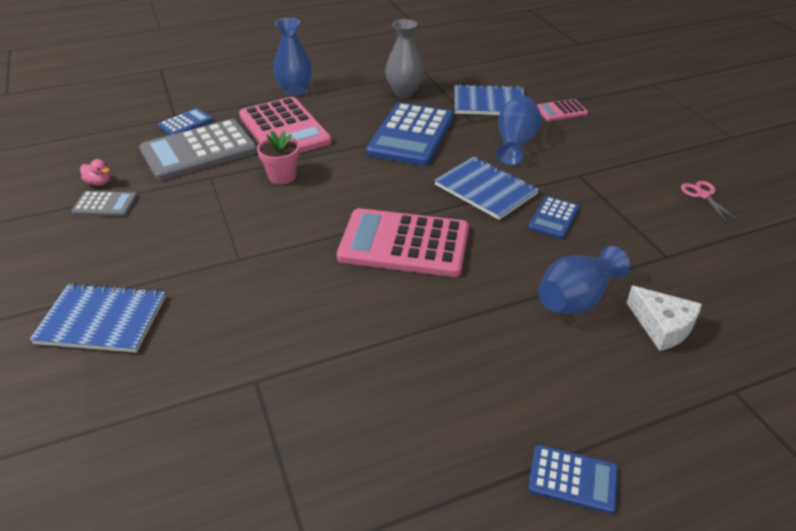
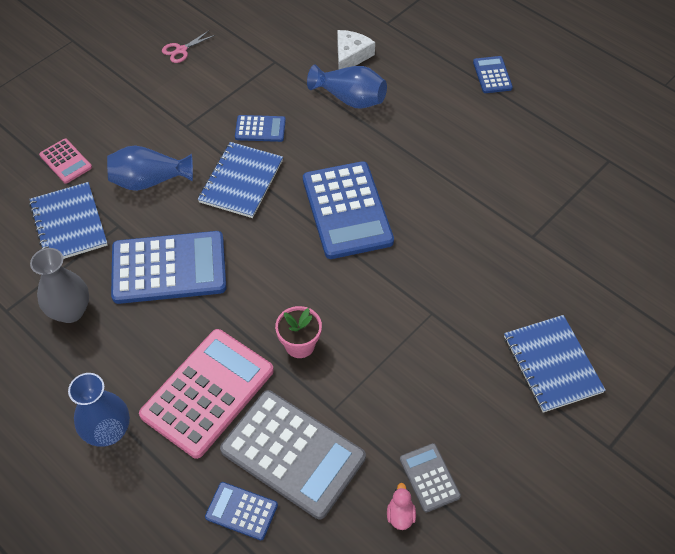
camera: 115 degrees left, 15 degrees up
pink calculator [337,208,469,277] -> blue calculator [303,161,394,259]

